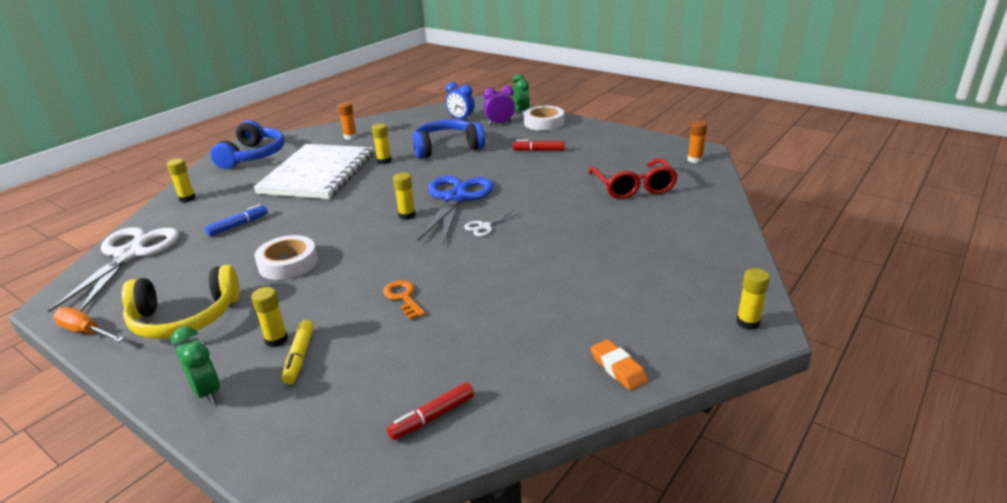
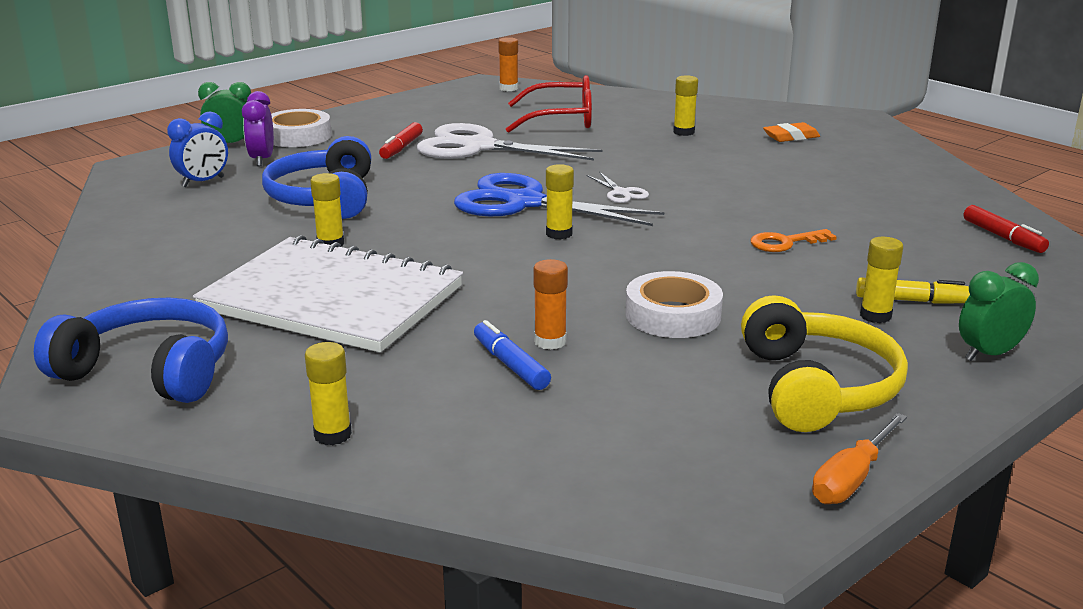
camera: 80 degrees left, 5 degrees down
white scissors [48,227,179,312] -> white scissors moved to [417,123,602,160]
orange glue stick [338,102,357,140] -> orange glue stick moved to [533,259,568,350]
orange eraser [590,339,648,390] -> orange eraser moved to [763,122,820,142]
yellow glue stick [736,268,770,330] -> yellow glue stick moved to [673,75,698,136]

